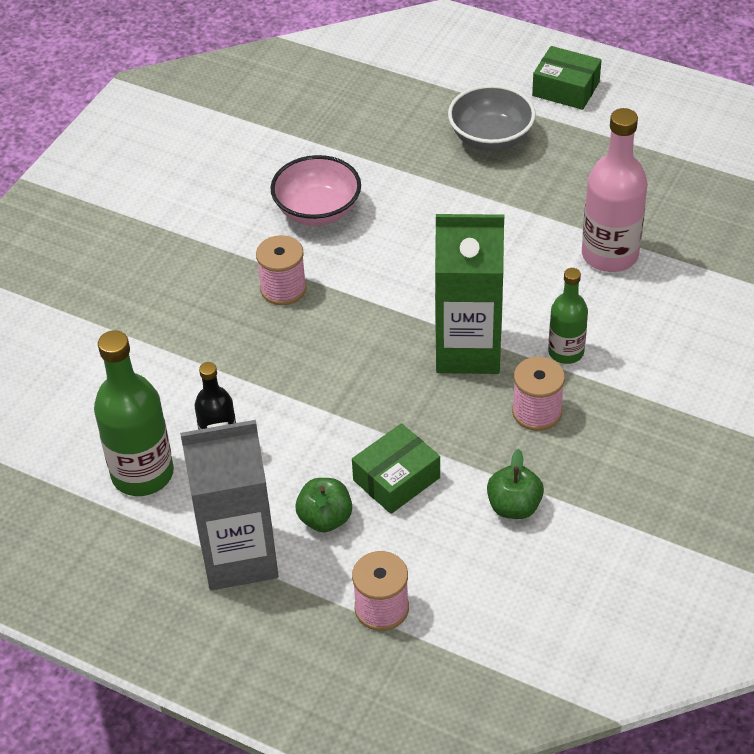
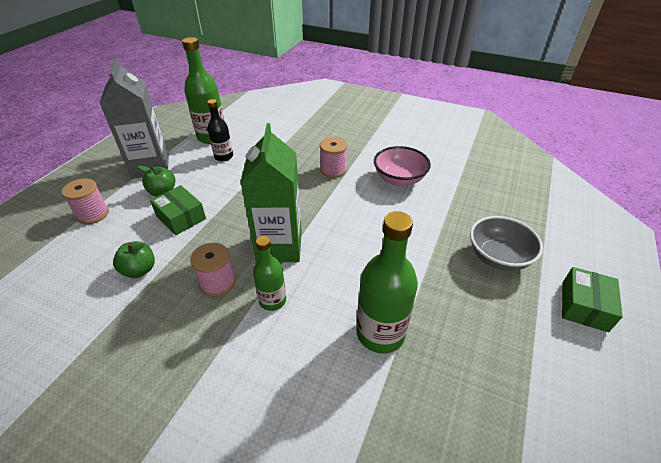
camera: 85 degrees right, 5 degrees down
pink bottle [582,108,648,272] -> green bottle [356,211,418,354]

